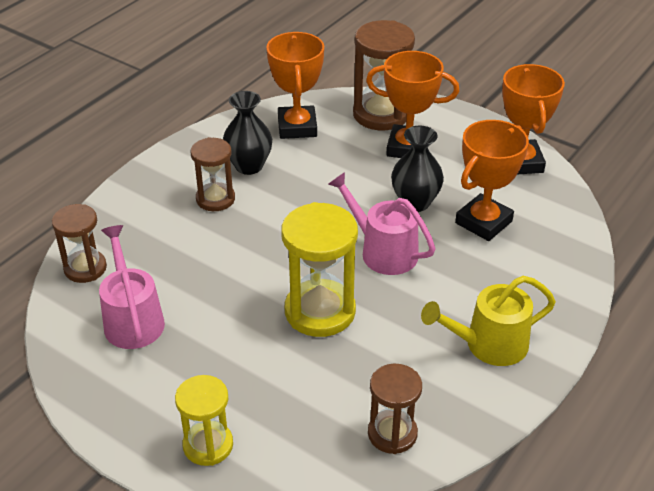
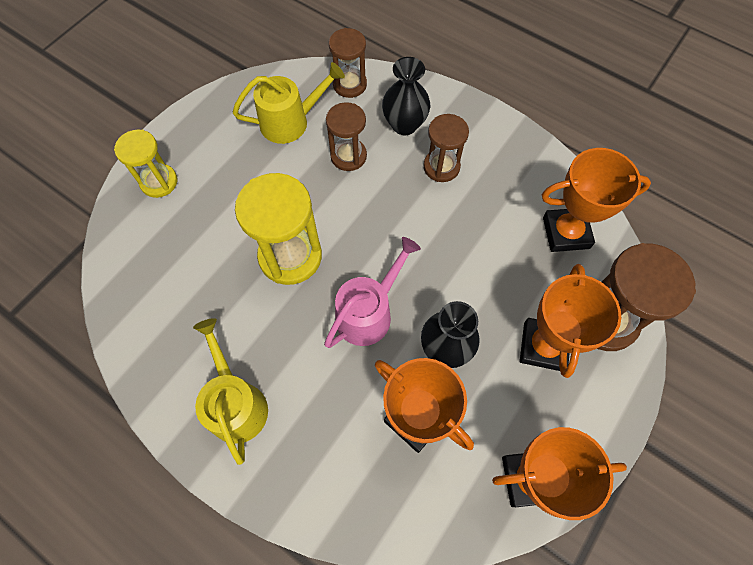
camera: 90 degrees right, 25 degrees up
pink watering can [99,225,165,349] -> yellow watering can [233,62,345,144]
black vase [223,91,272,175] -> black vase moved to [382,57,430,135]
brown hourglass [368,364,422,454] -> brown hourglass moved to [326,102,367,171]

